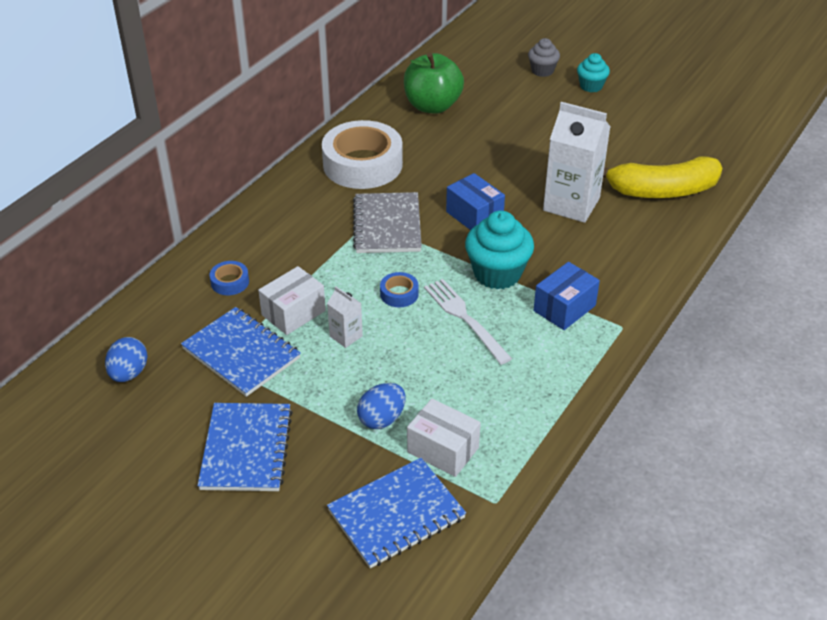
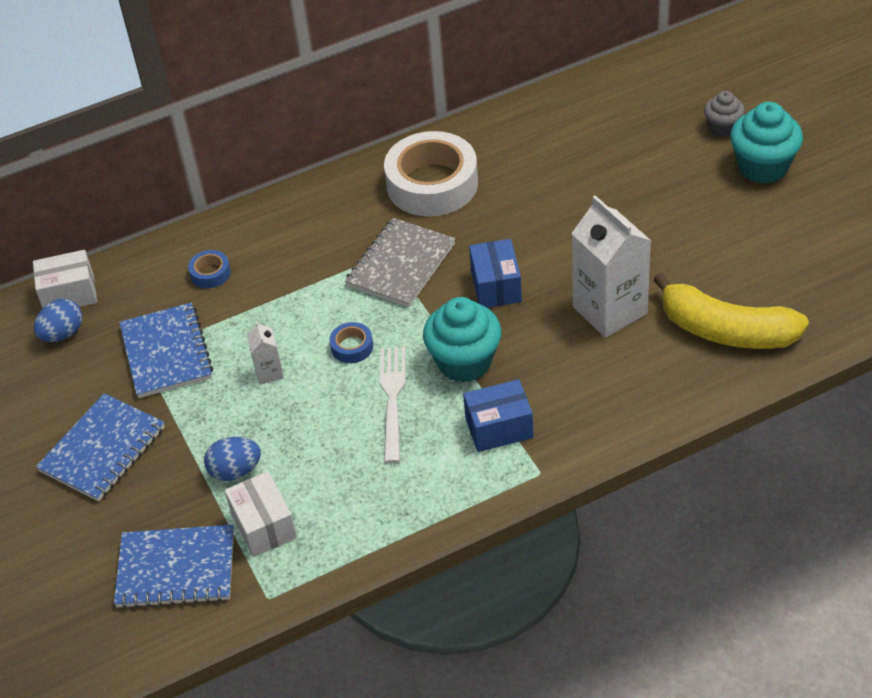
camera: 35 degrees right, 5 degrees up
white box [258,266,326,335] -> white box moved to [33,250,97,308]
green apple [404,53,464,114] -> none
turquoise cupcake [577,53,610,92] -> turquoise cupcake [730,102,803,183], size x1.71

